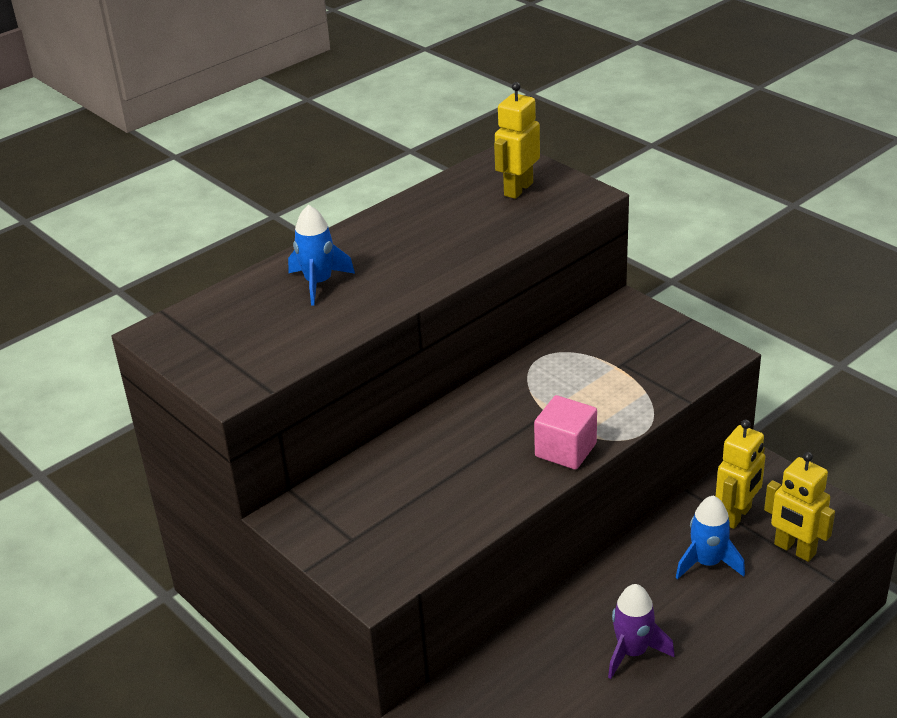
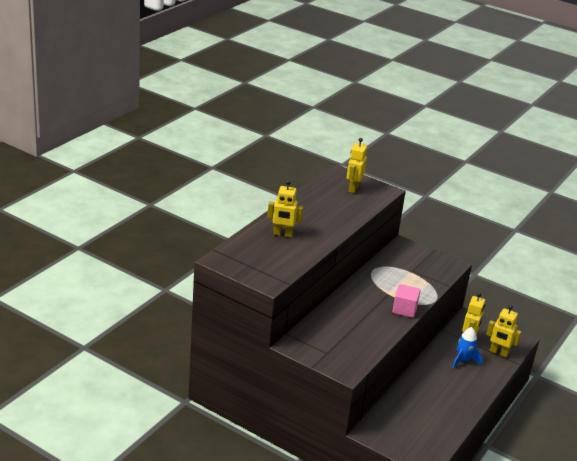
camera: 20 degrees left, 5 degrees down
blue rocket [288,205,355,305] -> yellow robot [267,180,303,238]
purple rocket [608,584,675,679] -> none

